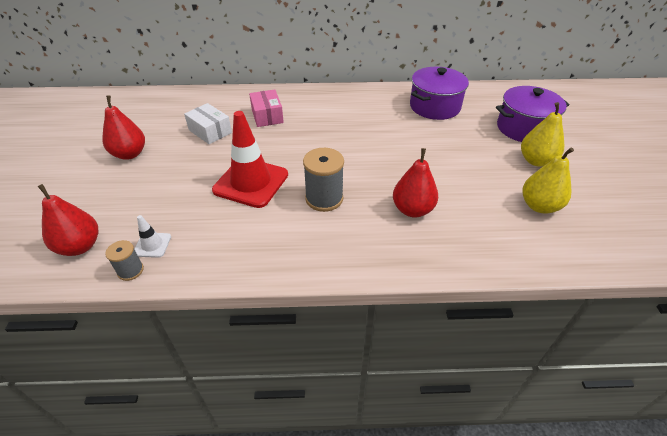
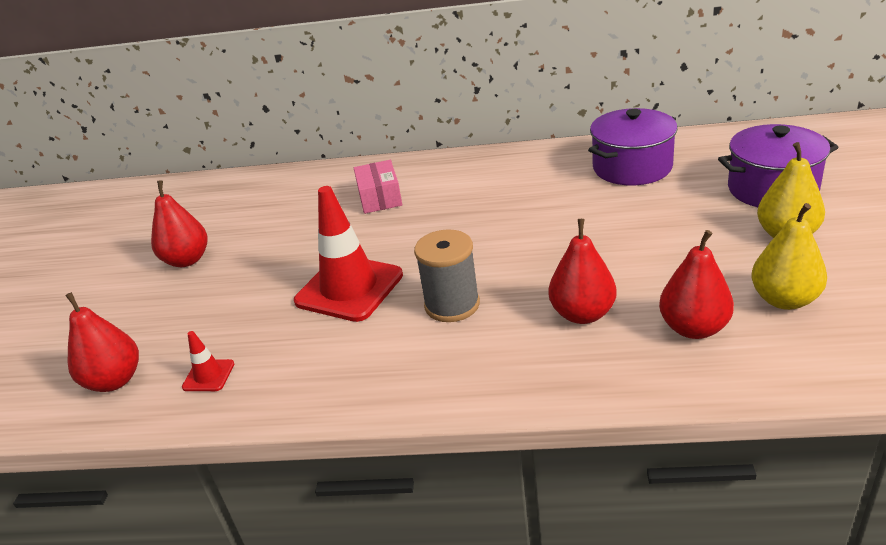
camera: 10 degrees right, 10 degrees down
grey spool [105,240,144,281] -> none
white traffic cone [134,215,171,258] -> red traffic cone [182,331,234,391]
white box [184,103,232,144] -> none
none -> red pear [659,230,734,339]

